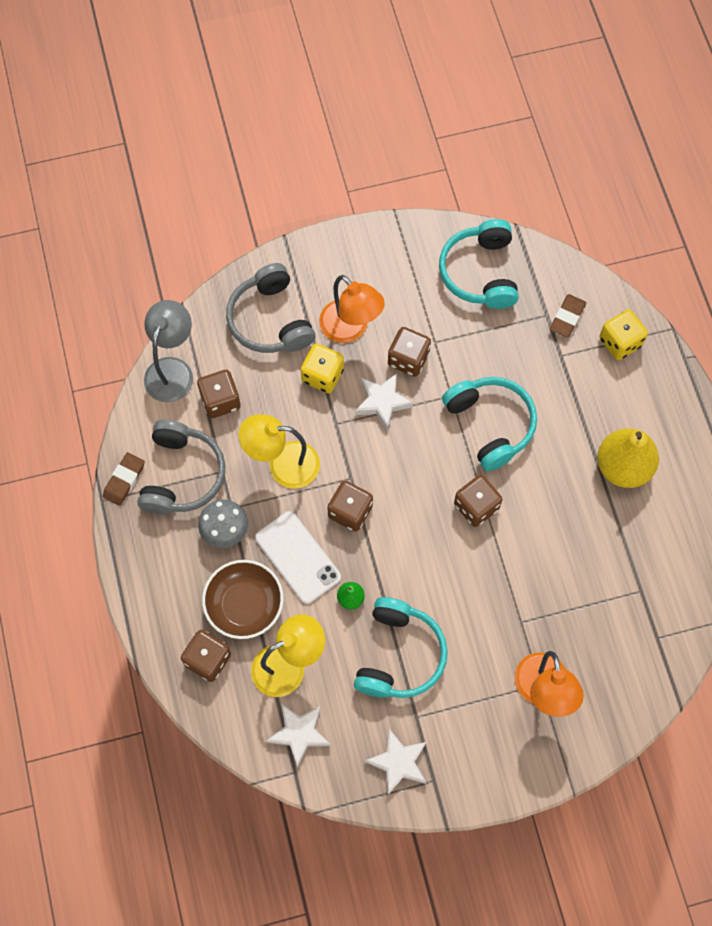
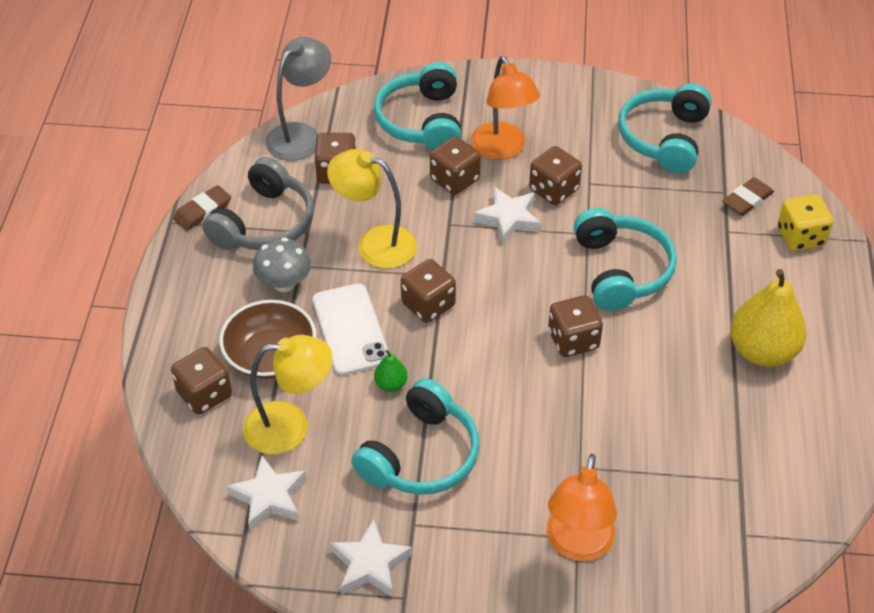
camera: 20 degrees right, 20 degrees down
grey headphones [226,263,315,353] -> turquoise headphones [374,62,461,150]
yellow dice [301,344,344,393] -> brown dice [430,136,481,195]

